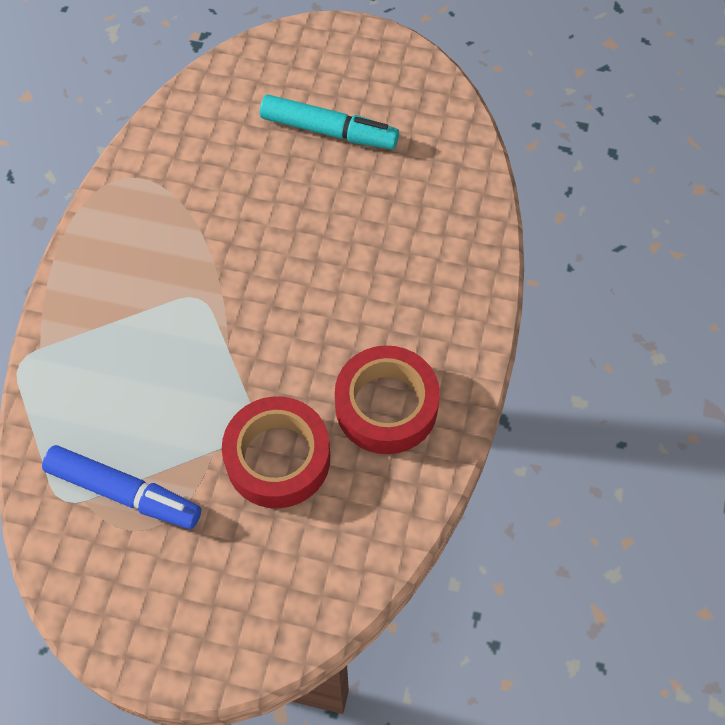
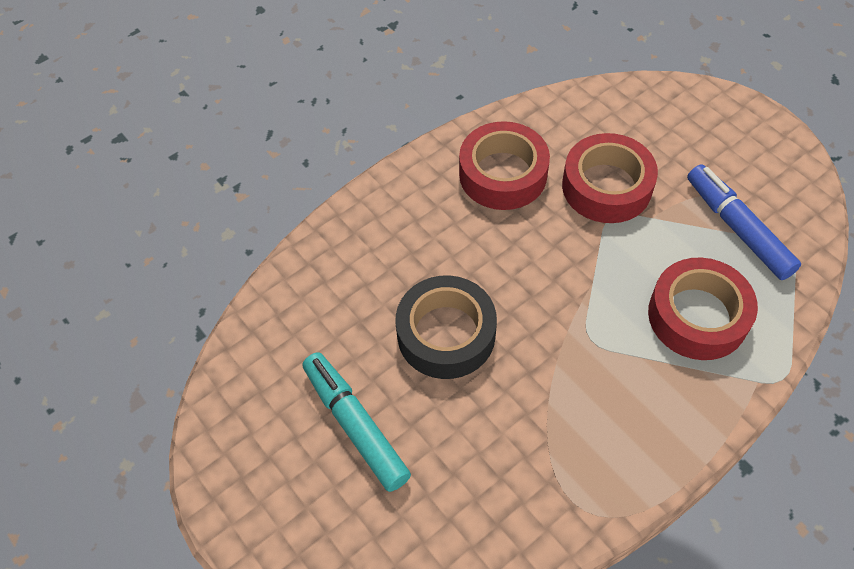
camera: 140 degrees left, 5 degrees down
none -> black tape [396,276,497,379]
none -> red tape [648,258,758,360]

